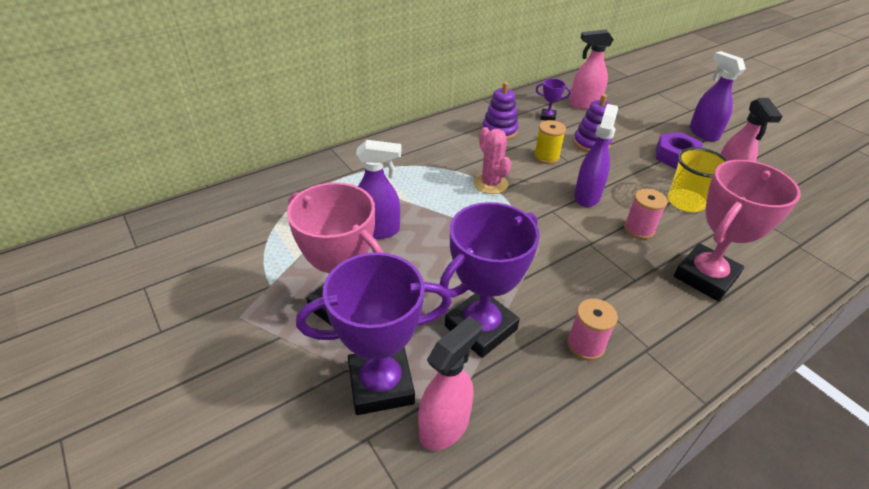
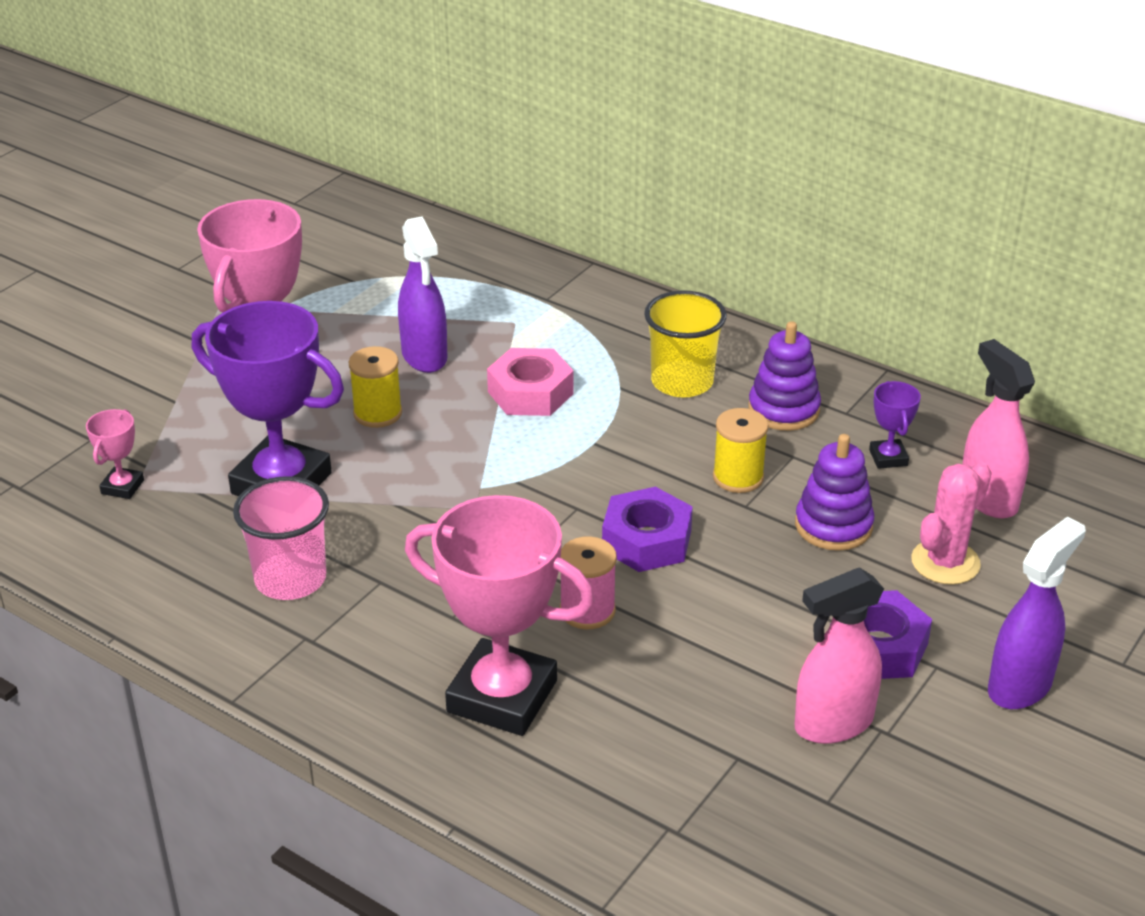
camera: 70 degrees right, 5 degrees down
purple trophy [296,252,452,415] -> none
pink spray bottle [418,316,482,450] -> pink trophy [86,409,144,499]
pink cactus [473,127,511,194] -> pink cactus moved to [911,462,992,585]
pink spool [567,299,618,361] -> pink cup [233,476,329,600]
purple spray bottle [574,104,618,207] -> purple nut [602,487,693,572]
yellow cup [668,147,728,212] -> yellow cup moved to [644,290,727,398]
none -> yellow spool [349,346,402,428]
none -> pink nut [487,348,574,416]

